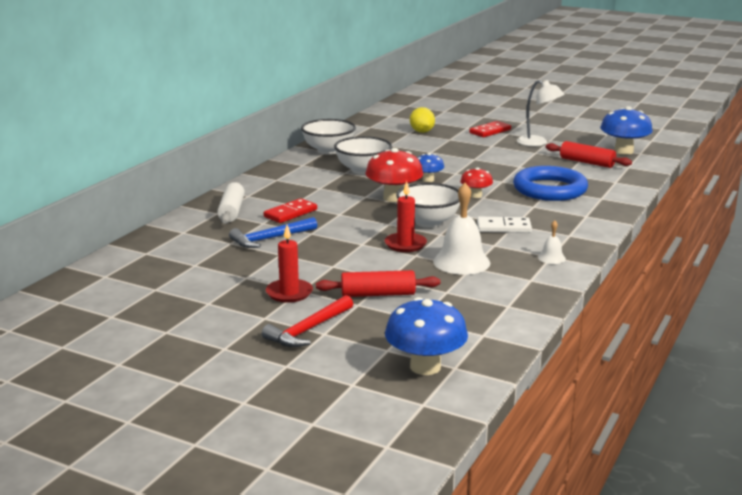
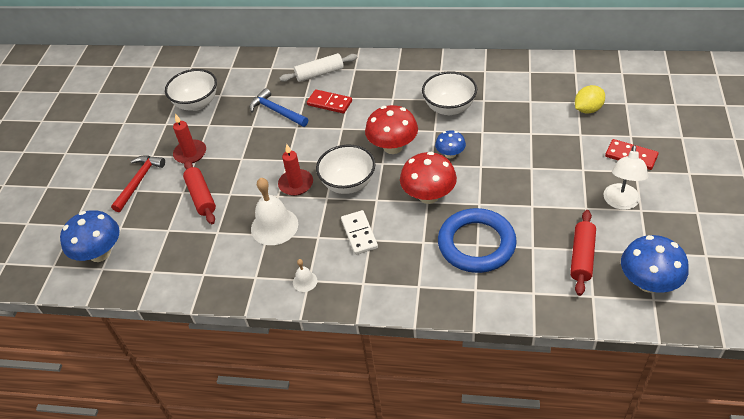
camera: 75 degrees right, 25 degrees up
red hammer [262,295,353,347] -> red hammer turned 90 degrees clockwise [111,156,165,212]
white bowl [301,119,356,155] -> white bowl moved to [165,69,217,111]
red mushroom [460,167,493,198] -> red mushroom [400,152,457,204], size x1.76

